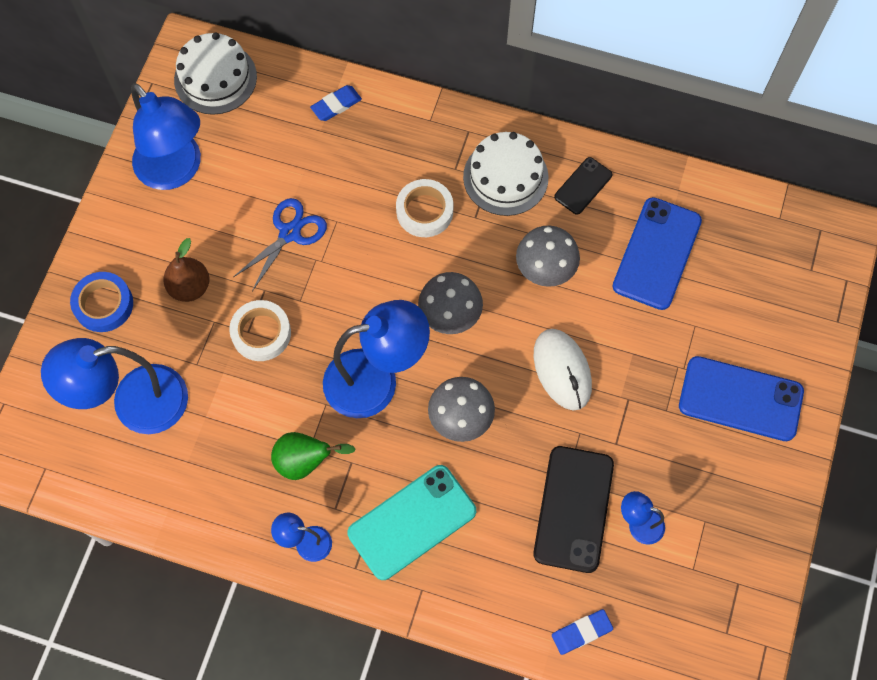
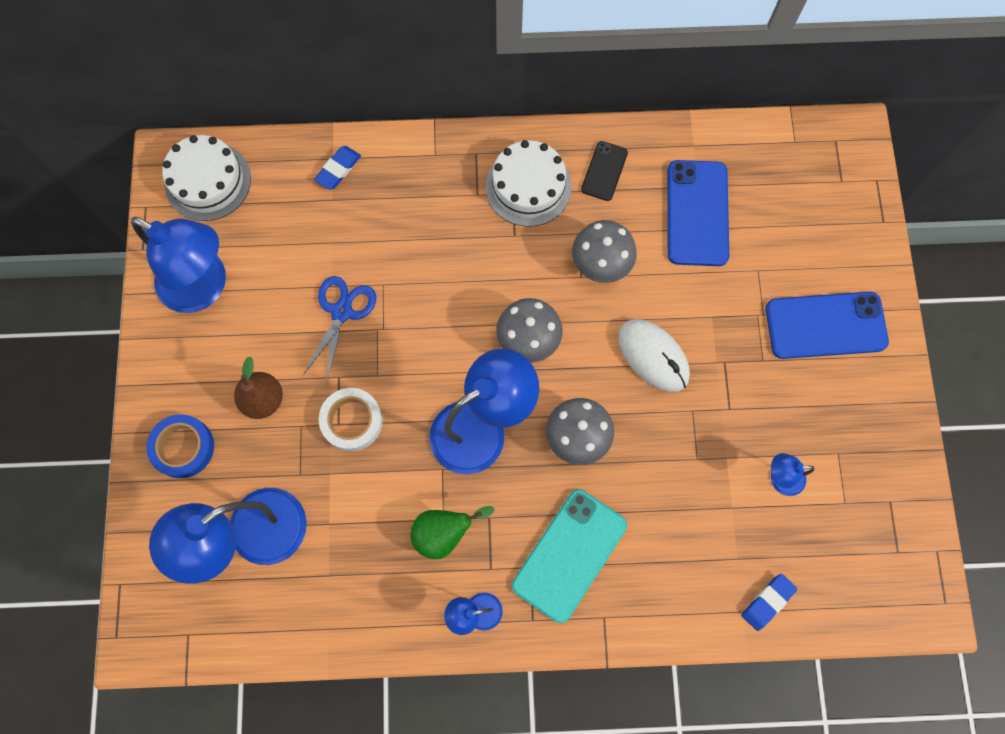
camera: 20 degrees left, 5 degrees up
white tape [396,179,453,237] -> none
black phone [533,446,614,573] -> none

